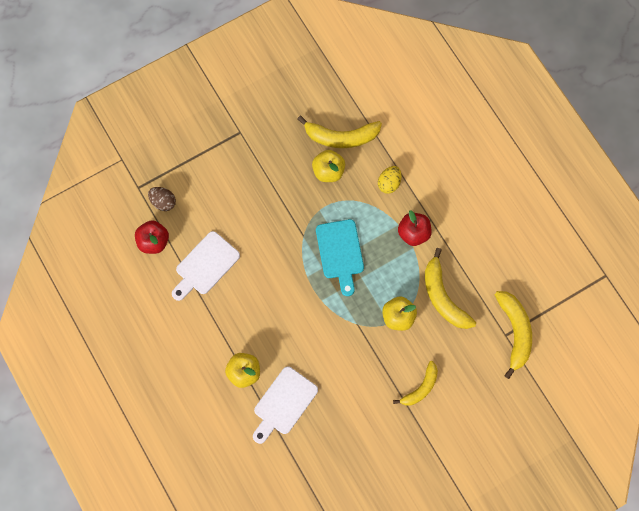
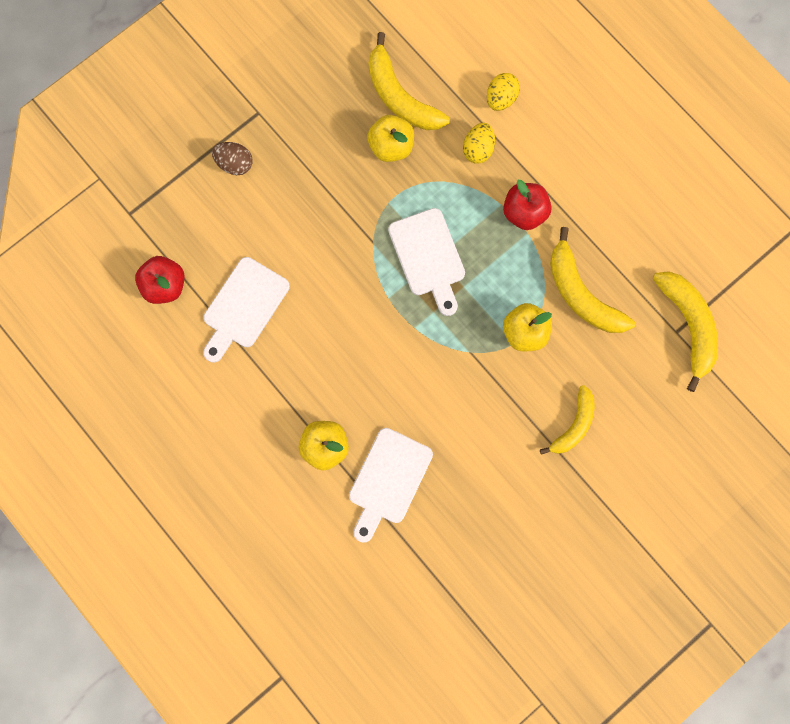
camera: 10 degrees left, 5 degrees up
brown egg [148,187,176,211] -> brown egg moved to [212,142,253,175]
yellow banana [298,116,382,148] -> yellow banana turned 60 degrees clockwise [369,32,450,130]
turquoise cutting board [316,219,364,296] -> white cutting board [388,208,465,316]
none -> yellow egg [487,73,520,111]

